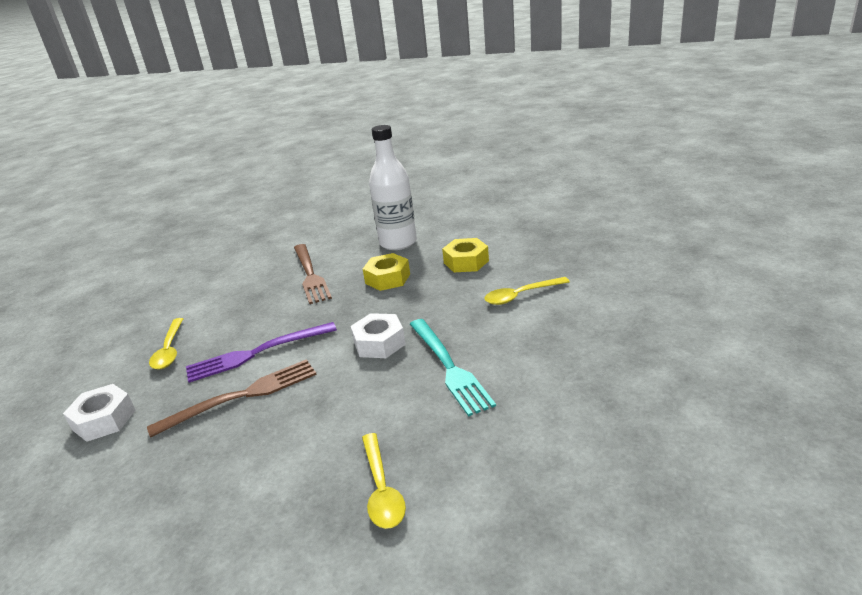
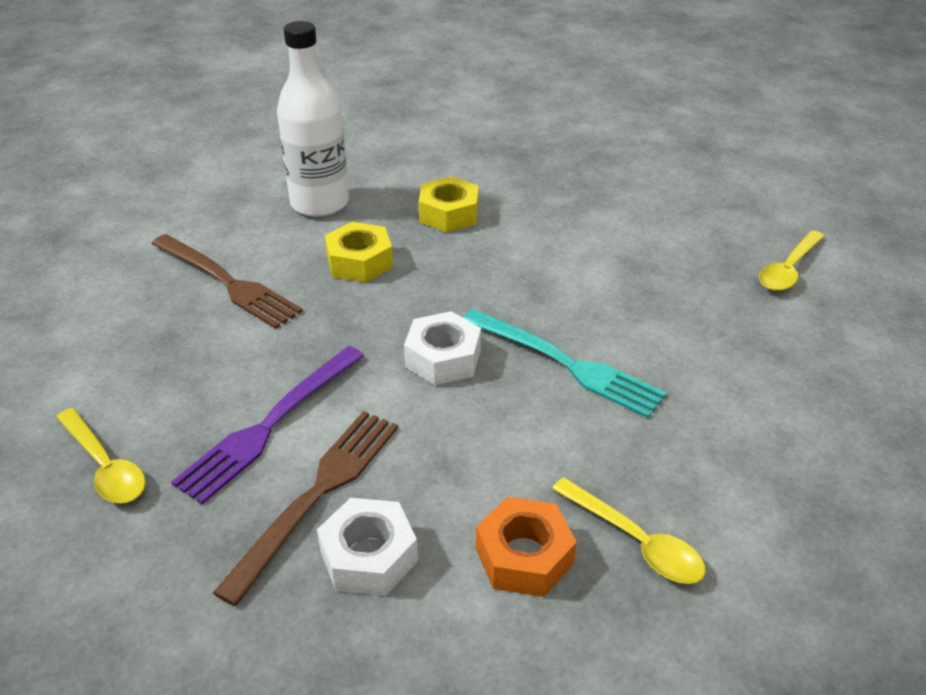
camera: 35 degrees left, 10 degrees up
white nut [63,384,136,442] -> white nut moved to [317,498,418,596]
yellow spoon [484,277,570,305] -> yellow spoon moved to [759,230,825,291]
none -> orange nut [476,497,577,597]

